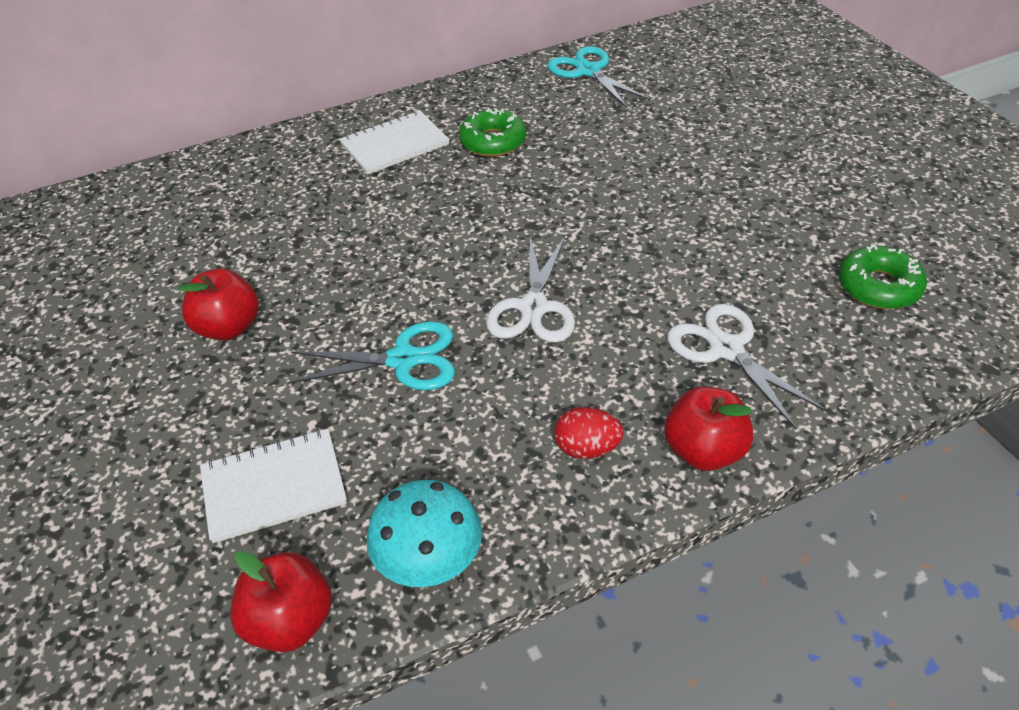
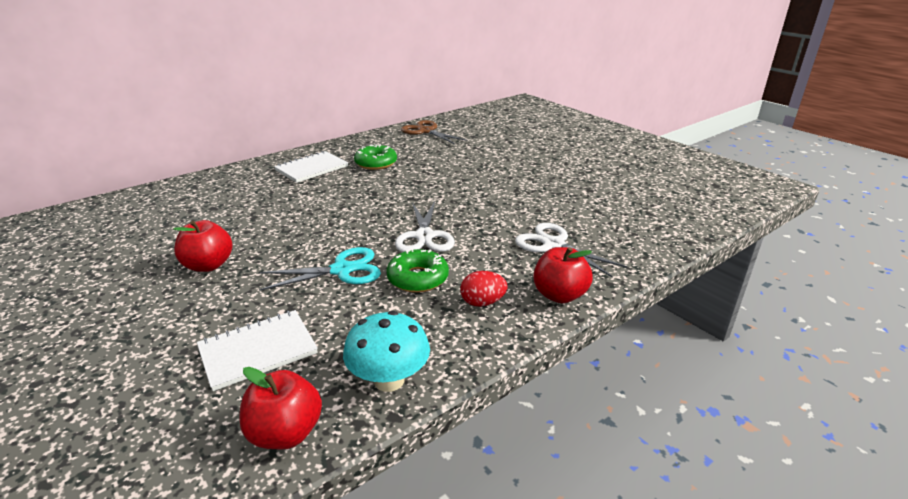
camera: 15 degrees left, 15 degrees down
turquoise scissors [547,46,651,108] -> brown scissors [401,120,467,144]
green donut [839,244,927,309] -> green donut moved to [386,248,449,293]

